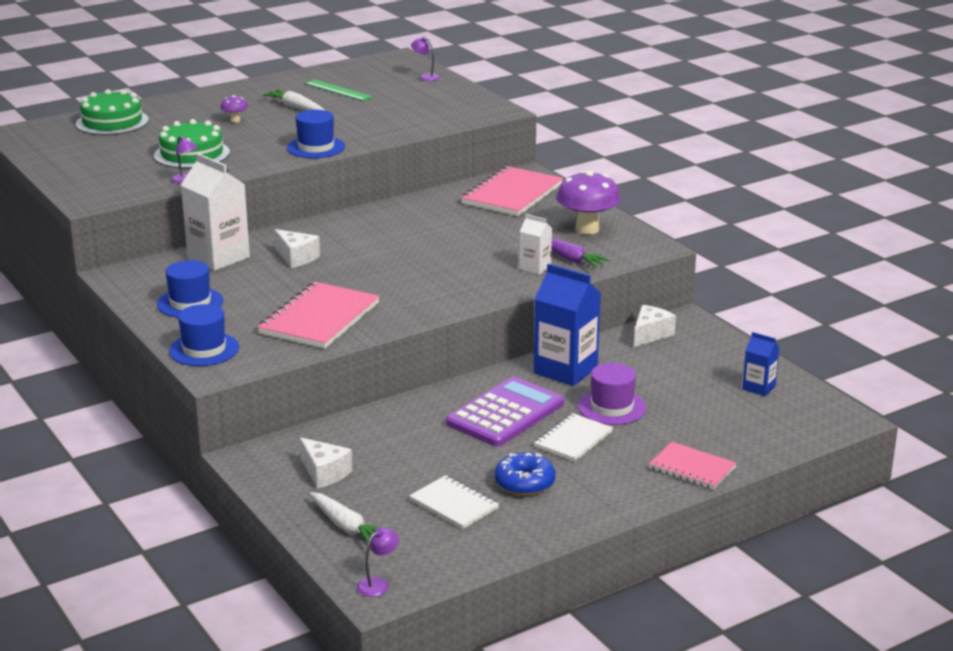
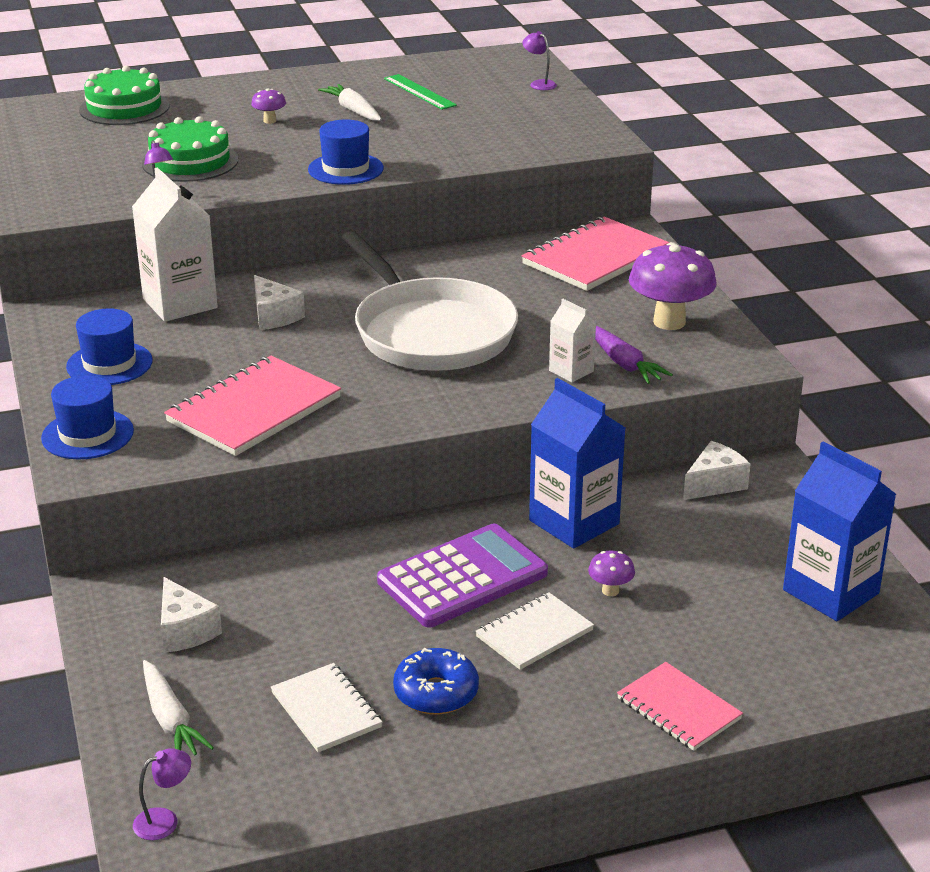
camera: 15 degrees right, 5 degrees up
purple hat [578,363,646,425] -> purple mushroom [588,551,635,596]
blue carton [742,332,779,396] -> blue carton [783,441,896,621], size x1.92
none -> white pan [341,231,518,371]

